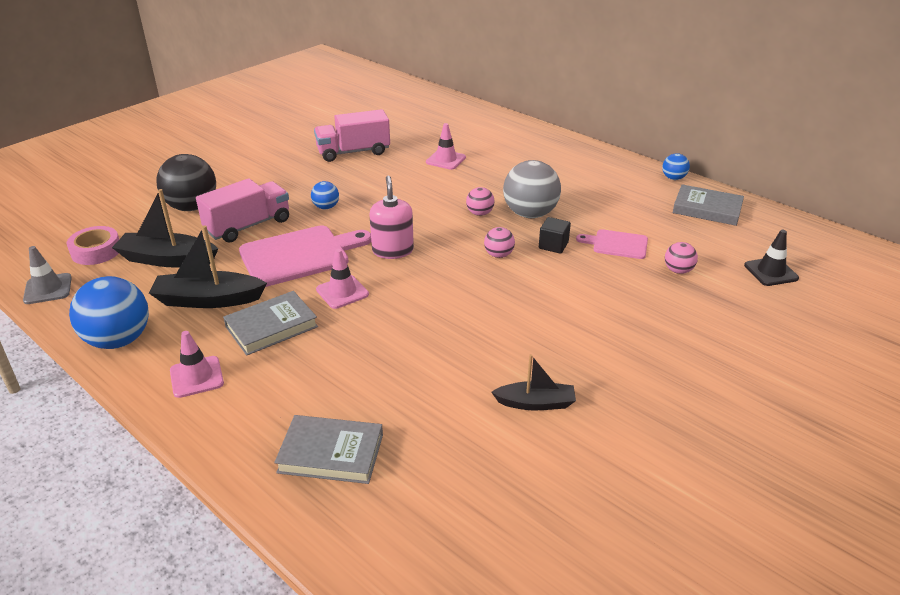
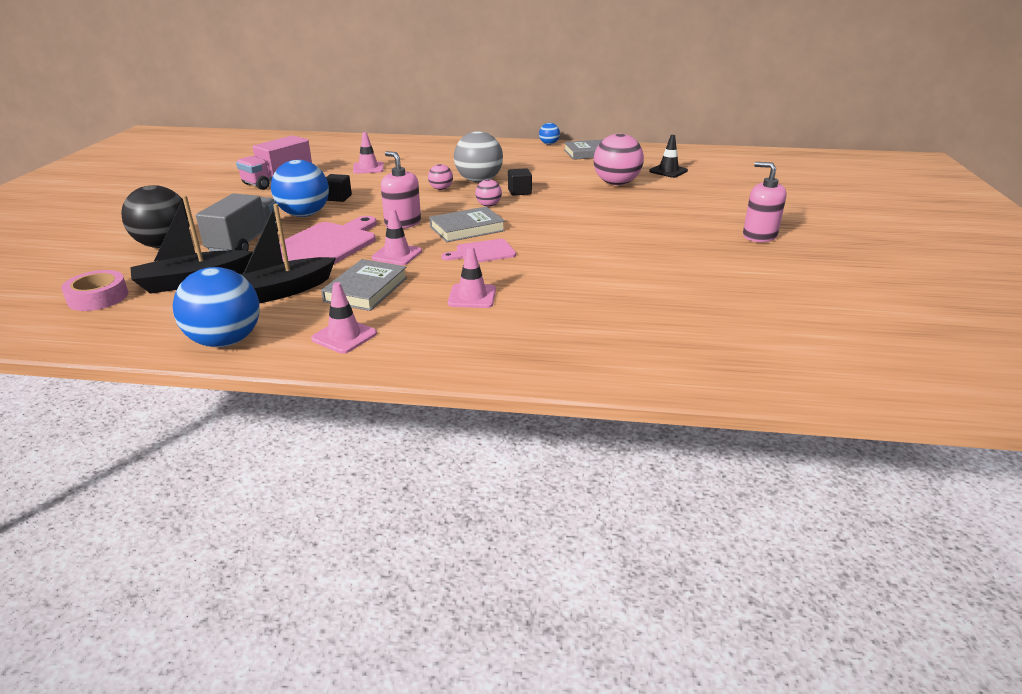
camera: 35 degrees left, 5 degrees down
grey traffic cone [23,246,72,304] -> none
pink truck [196,178,289,243] -> grey truck [196,193,278,252]
grey book [274,415,383,484] -> grey book moved to [429,207,505,242]
blue ball [311,181,339,209] -> blue ball [271,160,329,217], size x2.00
black boat [491,354,576,410] -> none
pink cutting board [576,229,648,259] -> pink cutting board moved to [441,239,516,263]
pink ball [665,242,698,274] -> pink ball [594,134,644,185], size x2.00
none -> black cube [326,174,352,202]
none -> pink traffic cone [448,246,496,308]
none -> pink soap dispenser [743,162,787,242]

